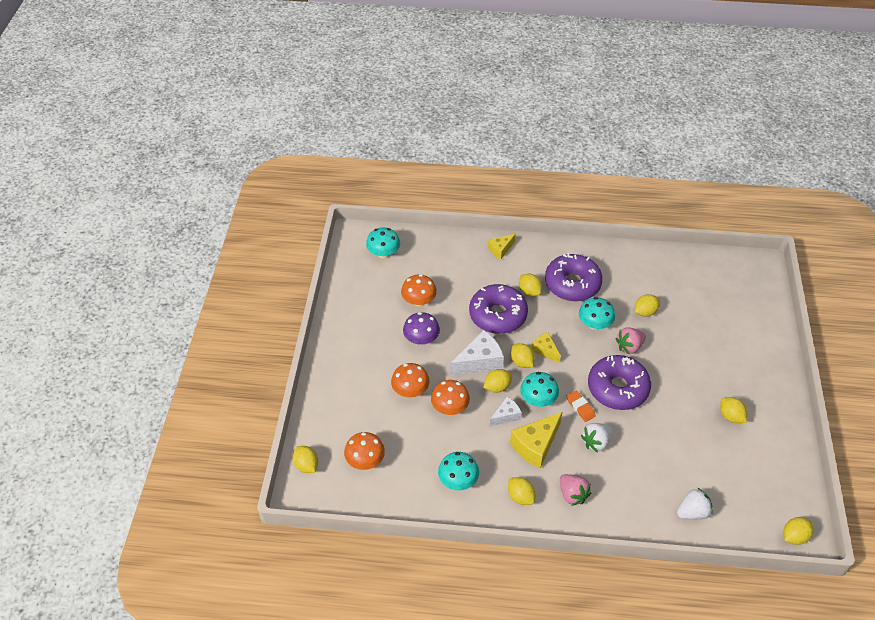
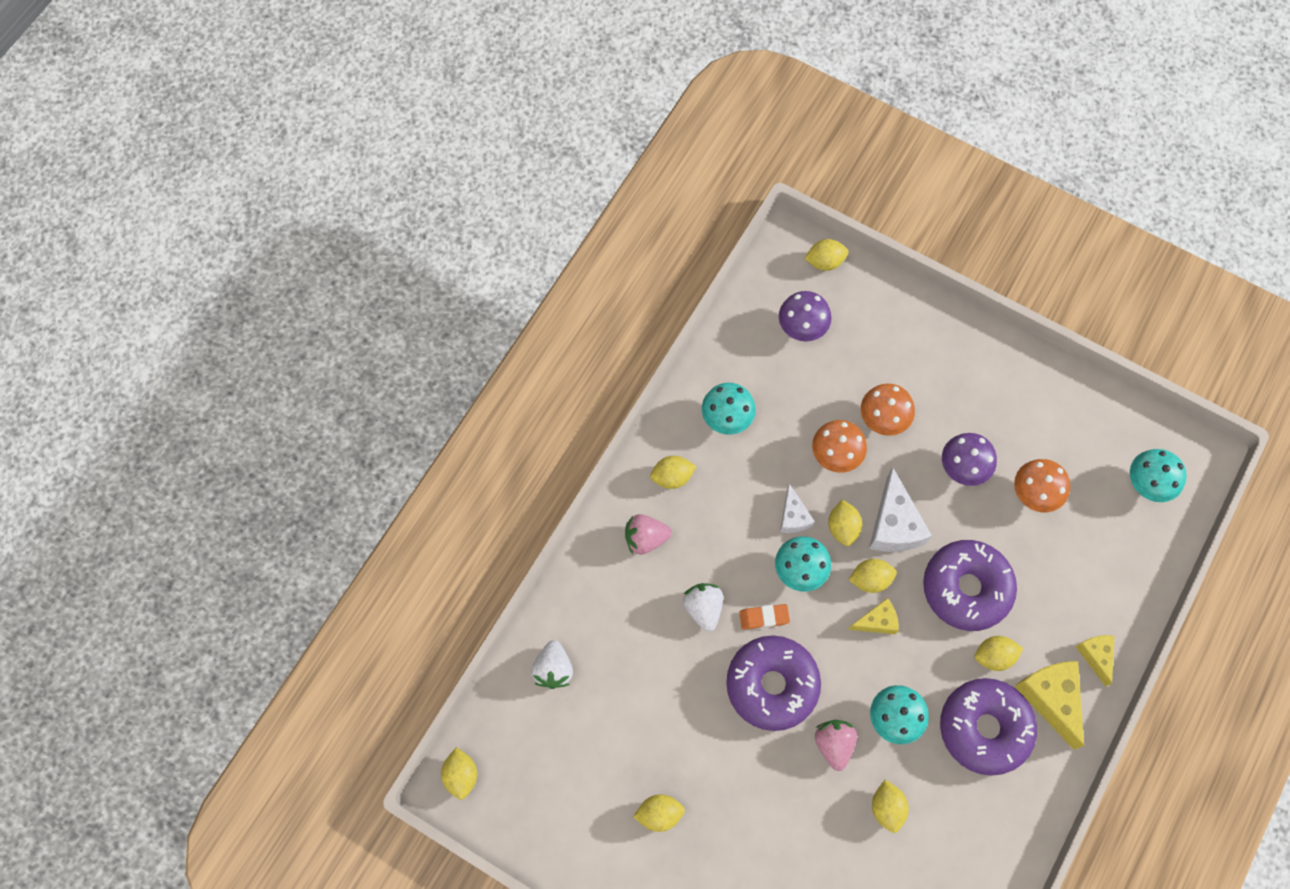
camera: 115 degrees right, 20 degrees up
orange mushroom [344,432,385,470] -> purple mushroom [779,291,831,341]
yellow cheese [510,412,562,468] -> yellow cheese moved to [1014,661,1084,750]

